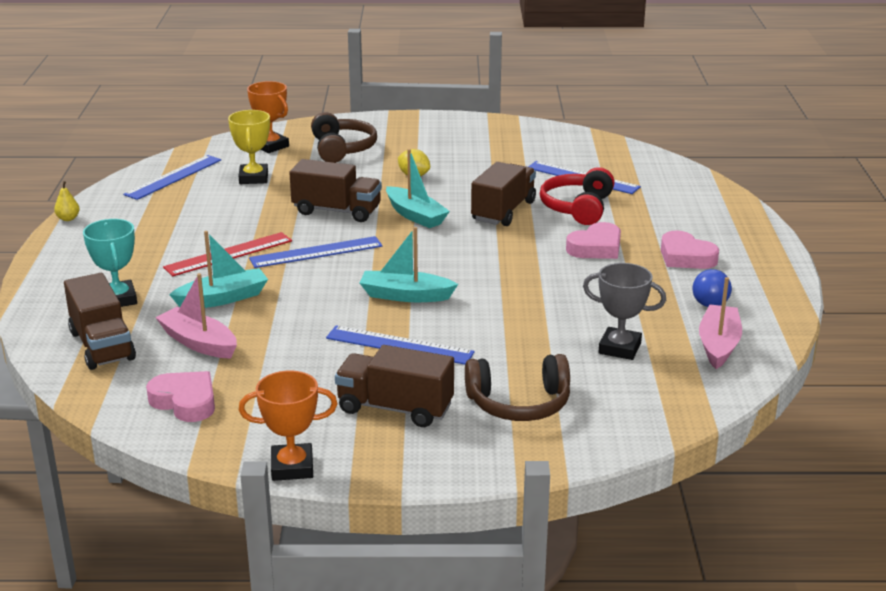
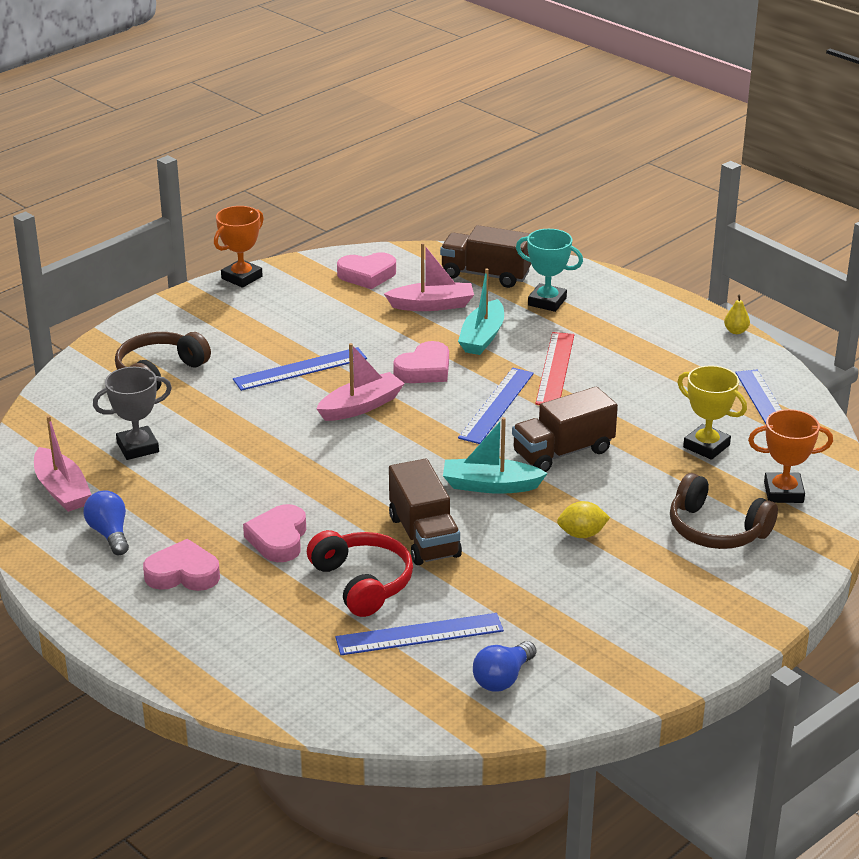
camera: 135 degrees right, 5 degrees up
brown truck [335,345,454,427] -> none
turquoise boat [360,227,458,302] -> pink boat [316,343,405,421]
none -> pink heart [393,341,449,383]
none -> blue light bulb [473,641,536,692]

